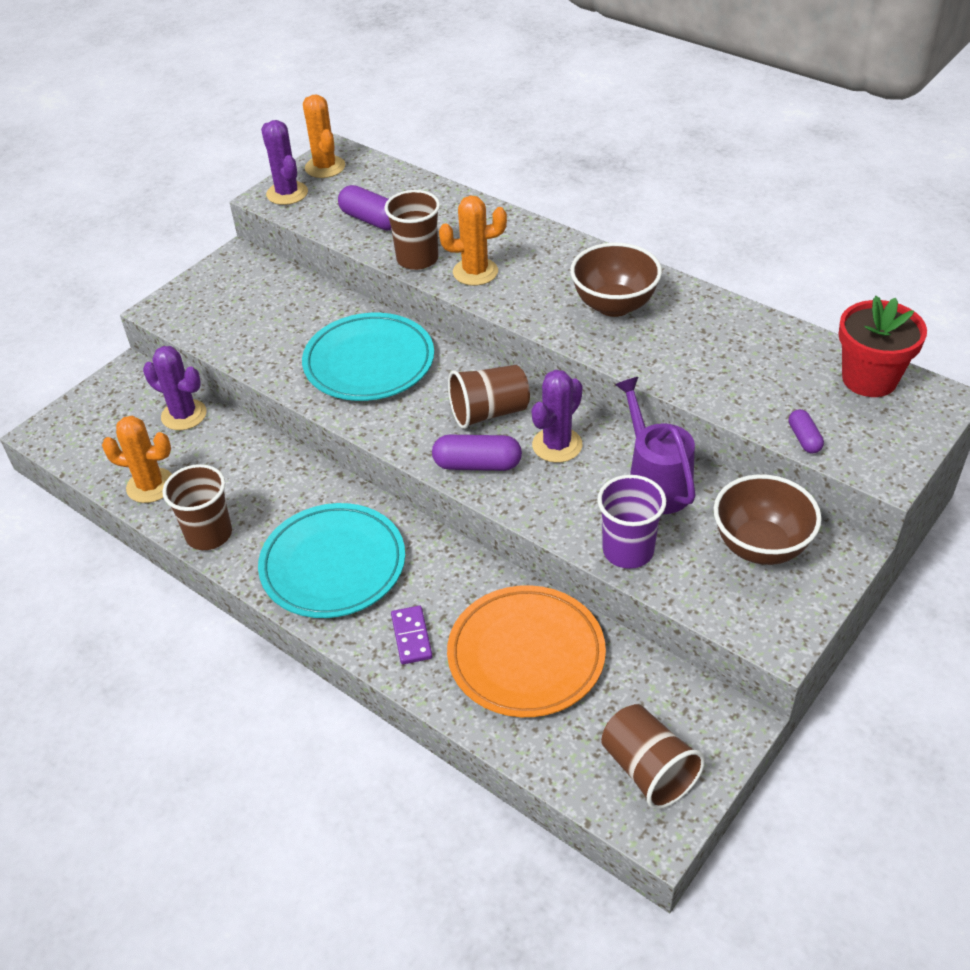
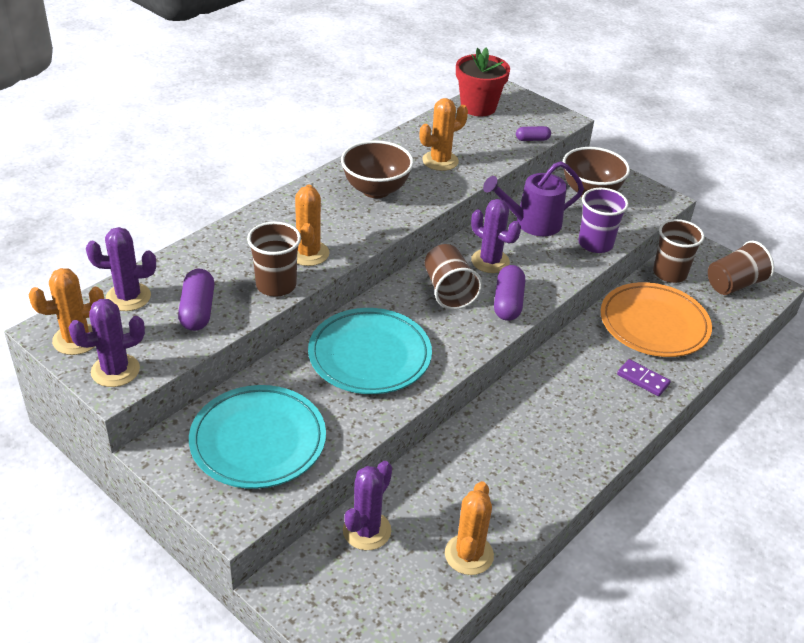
camera: 90 degrees left, 5 degrees down
brown cup [162,464,232,550] -> brown cup moved to [653,219,704,283]
turquoise plate [258,503,405,618] -> turquoise plate moved to [189,385,326,489]
purple capsule [338,185,392,230] -> purple capsule turned 45 degrees counterclockwise [178,269,215,331]
purple domino [391,606,432,664] -> purple domino turned 45 degrees clockwise [617,359,671,396]
none -> purple cactus [86,227,156,311]
none -> orange cactus [420,98,468,171]

